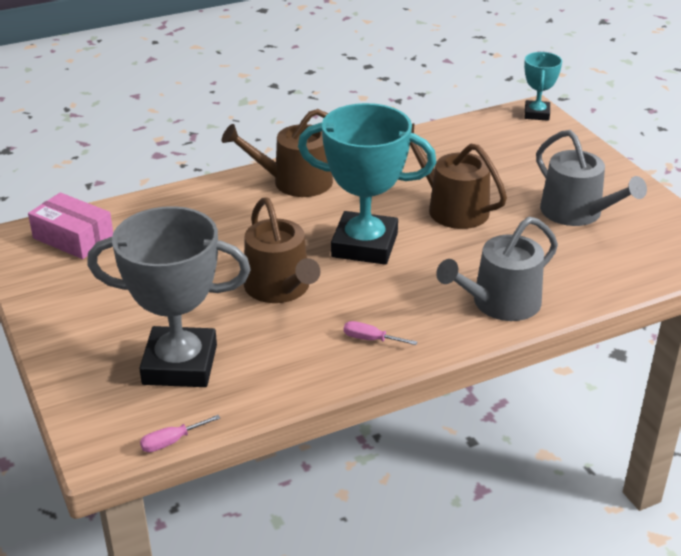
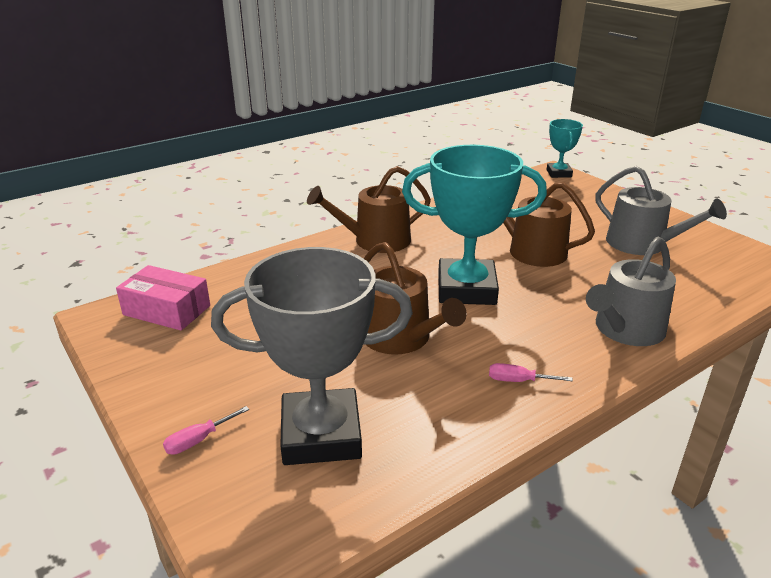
camera: 10 degrees left, 5 degrees down
pink screwdriver [140,415,220,452] -> pink screwdriver moved to [163,406,249,455]

